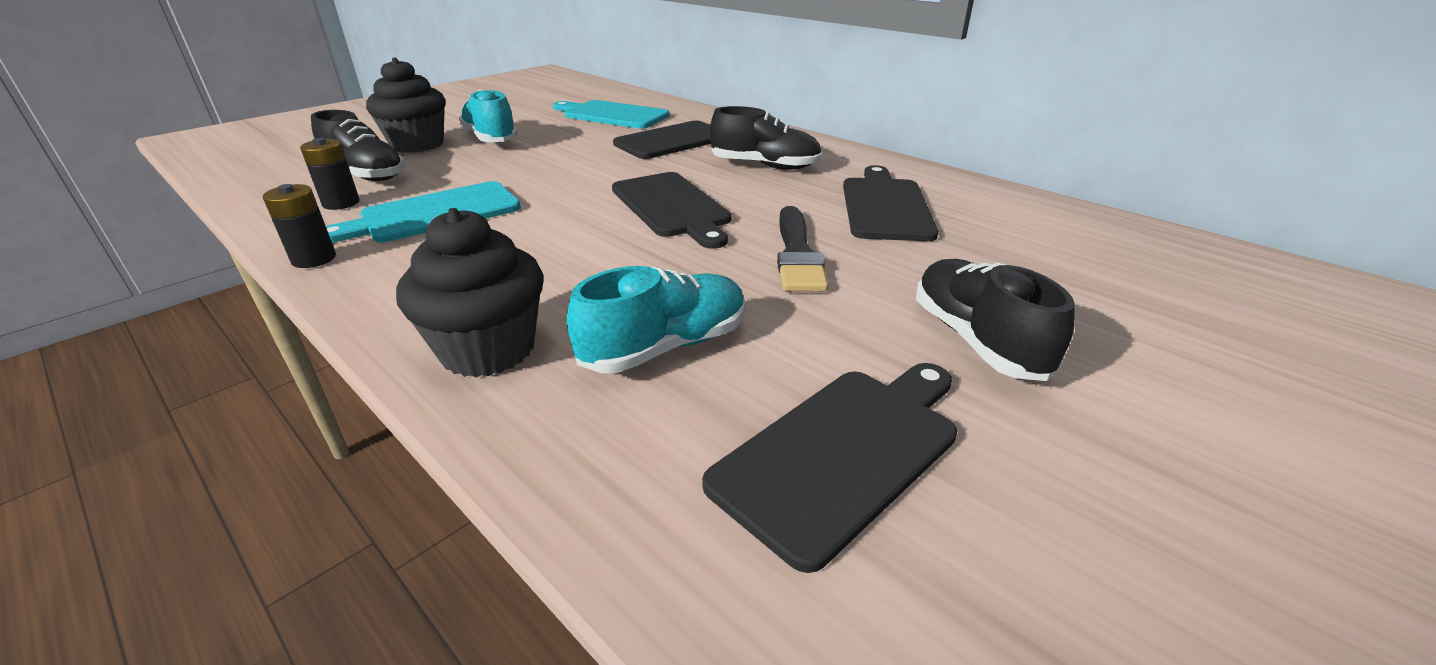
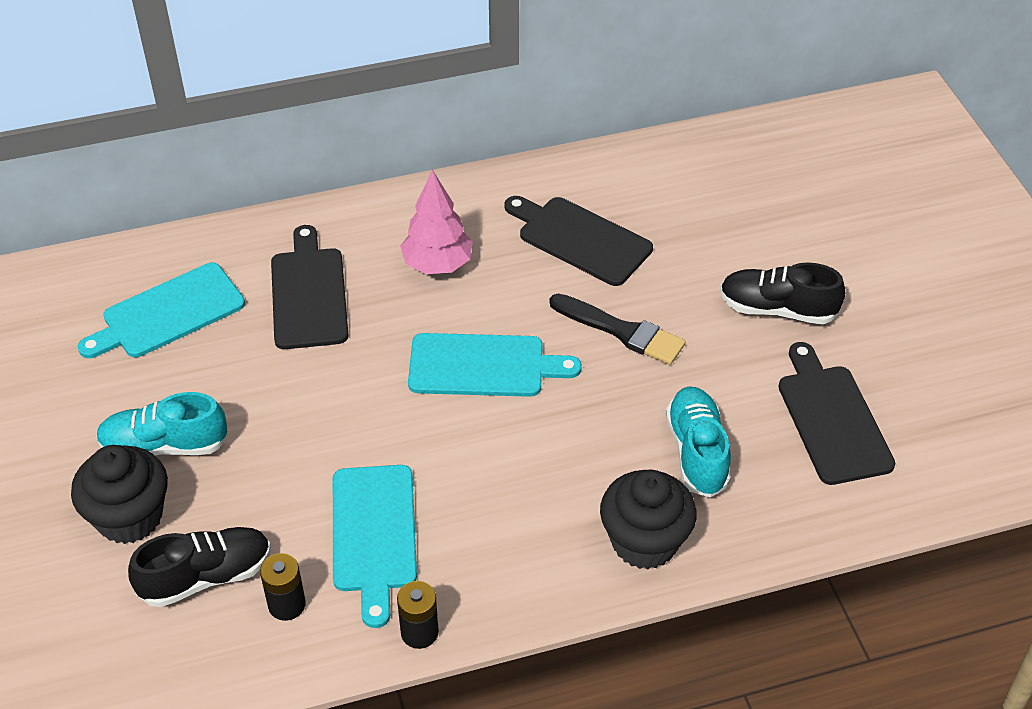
camera: 60 degrees left, 15 degrees up
black cutting board [612,172,731,249] -> turquoise cutting board [408,333,582,397]
black shoe [710,106,822,170] -> pink tree [400,170,473,274]

